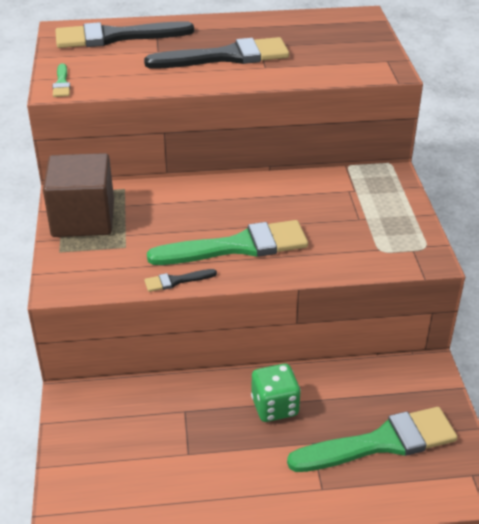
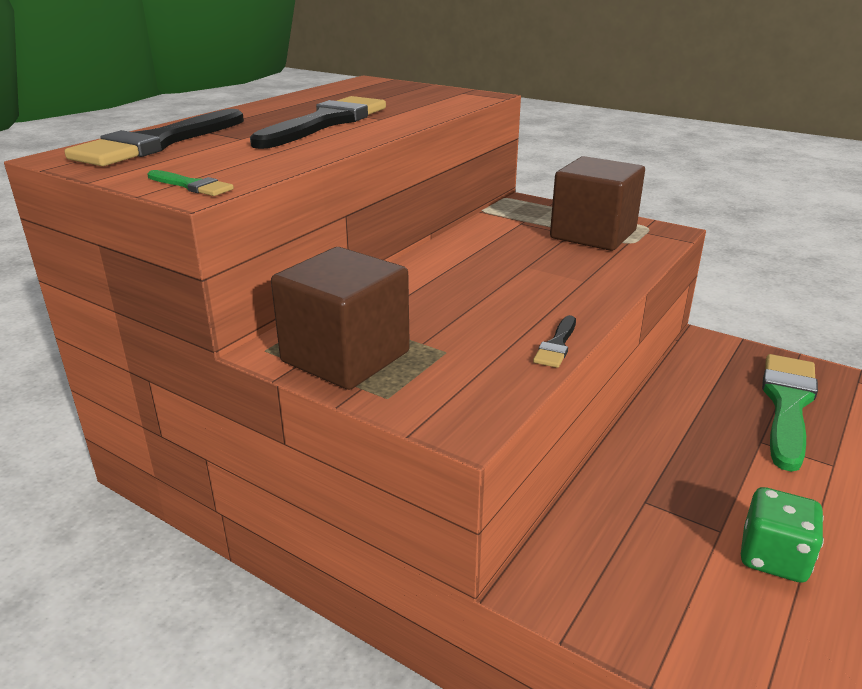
camera: 50 degrees left, 10 degrees down
green brush [147,220,308,265] -> none
green dice [251,364,301,422] -> green dice moved to [741,487,824,583]
none -> brown cube [550,156,645,251]

